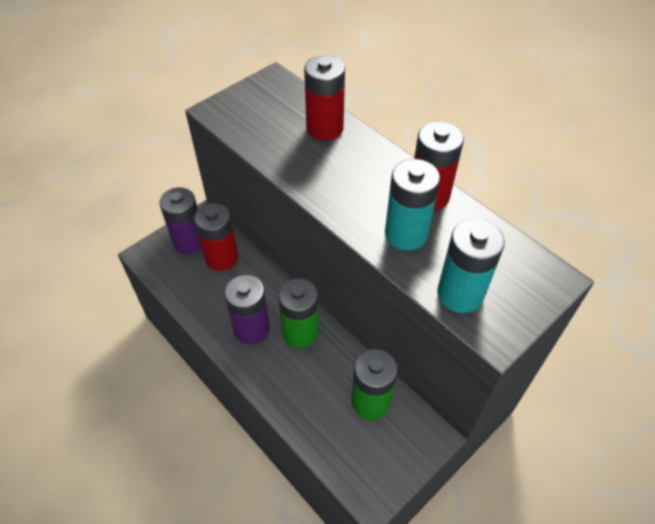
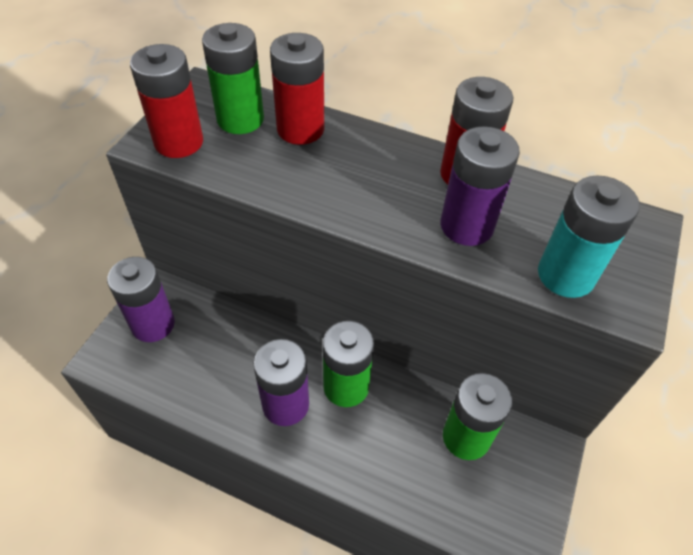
camera: 25 degrees left, 0 degrees up
red battery [194,203,238,271] -> red battery moved to [130,44,203,158]
turquoise battery [385,159,440,251] -> purple battery [441,126,520,246]
none -> green battery [202,23,264,134]

